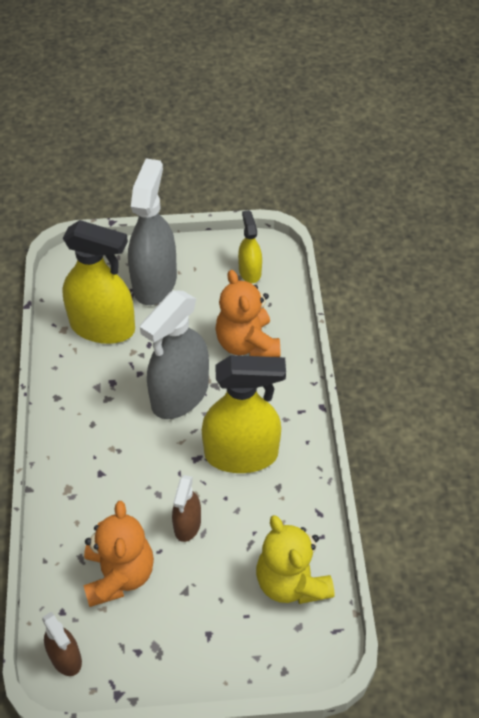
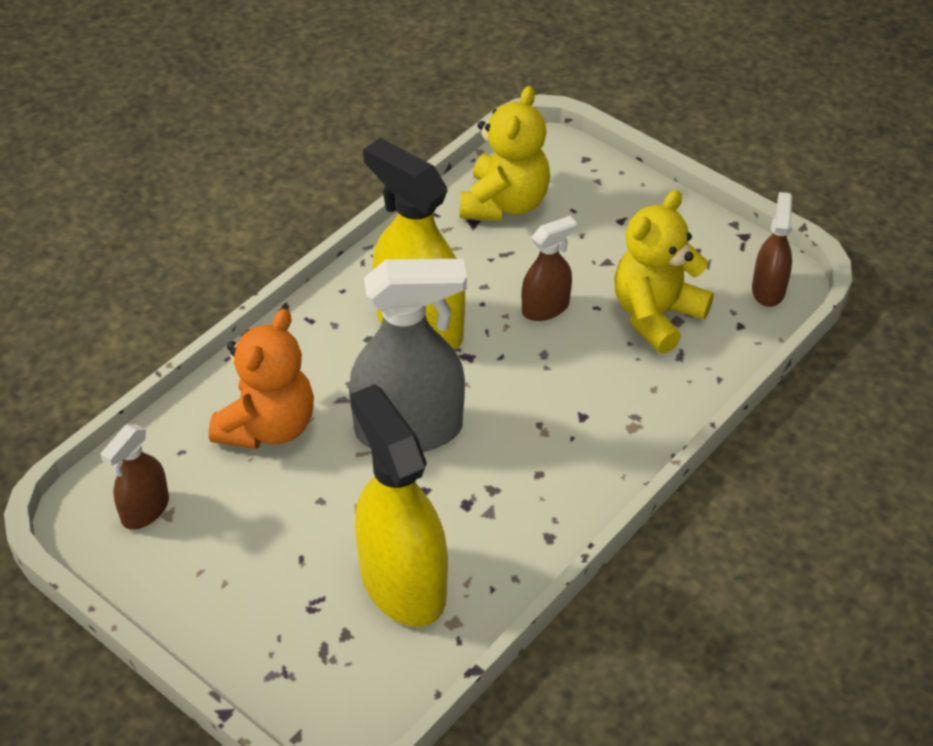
camera: 135 degrees left, 5 degrees down
orange teddy bear [83,501,154,607] -> yellow teddy bear [614,190,714,354]
grey spray bottle [128,158,177,305] -> none
yellow spray bottle [238,210,262,283] -> brown spray bottle [101,424,169,530]

